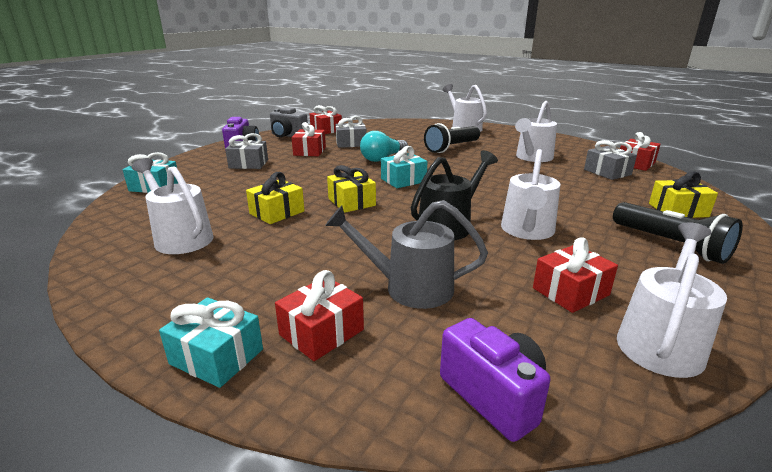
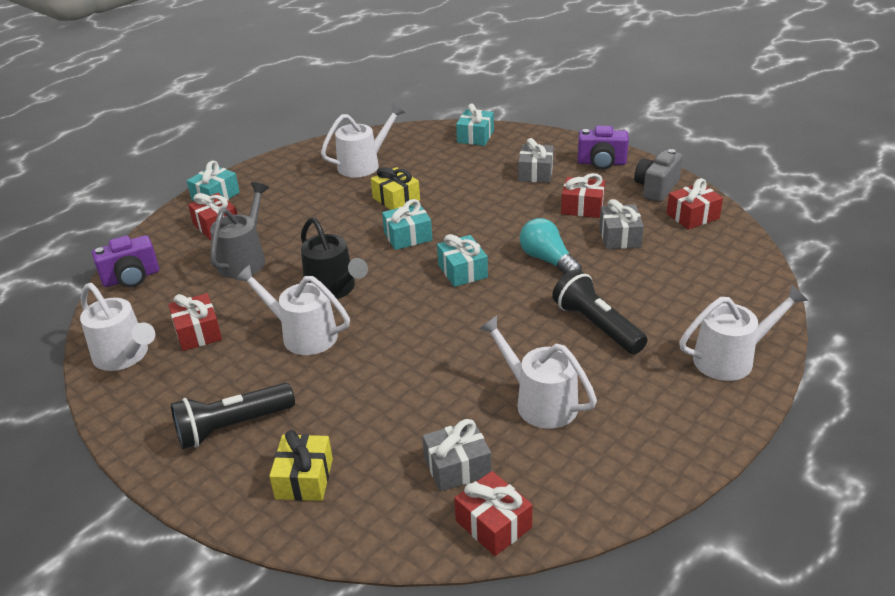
camera: 100 degrees right, 10 degrees up
yellow gift [327,165,376,213] -> turquoise gift [382,199,432,250]

